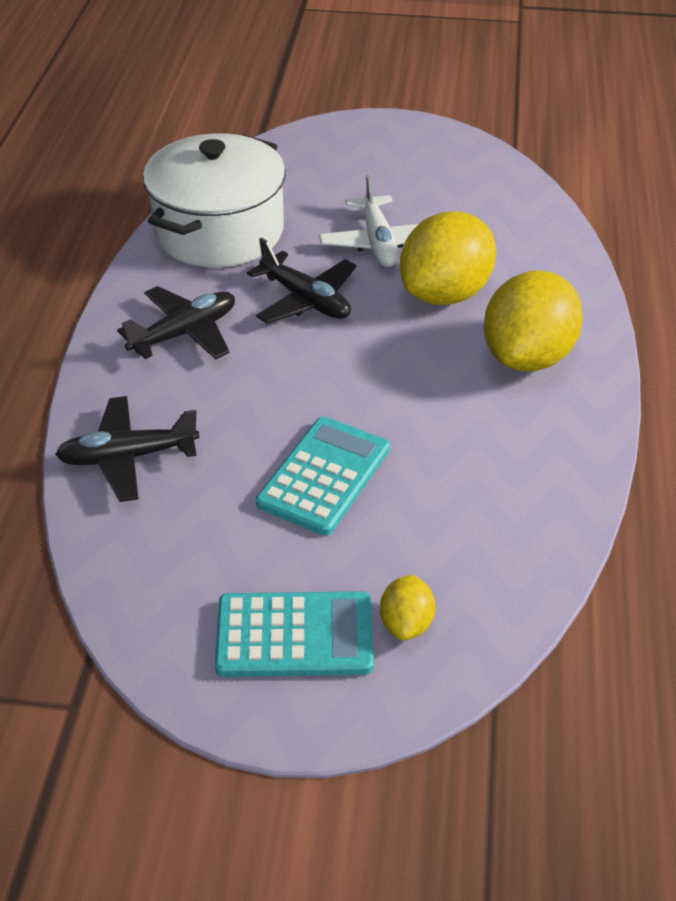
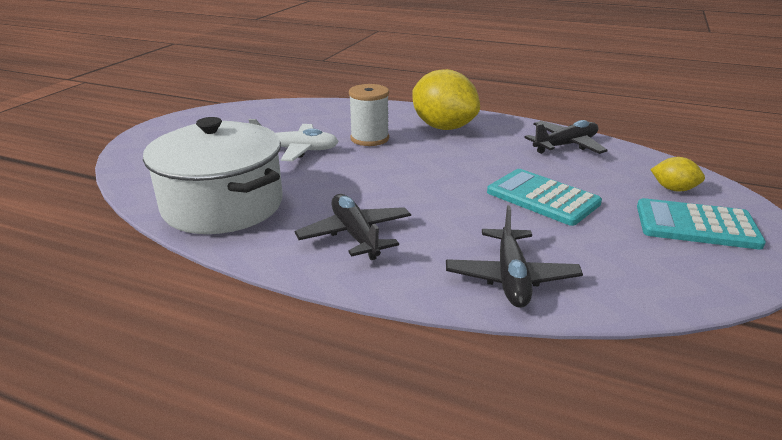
camera: 75 degrees left, 15 degrees down
turquoise calculator [215,591,374,677] -> turquoise calculator turned 90 degrees counterclockwise [637,198,766,250]
black plane [247,237,356,324] -> black plane moved to [524,120,608,154]
yellow lemon [400,211,496,305] -> white spool [349,84,389,146]

